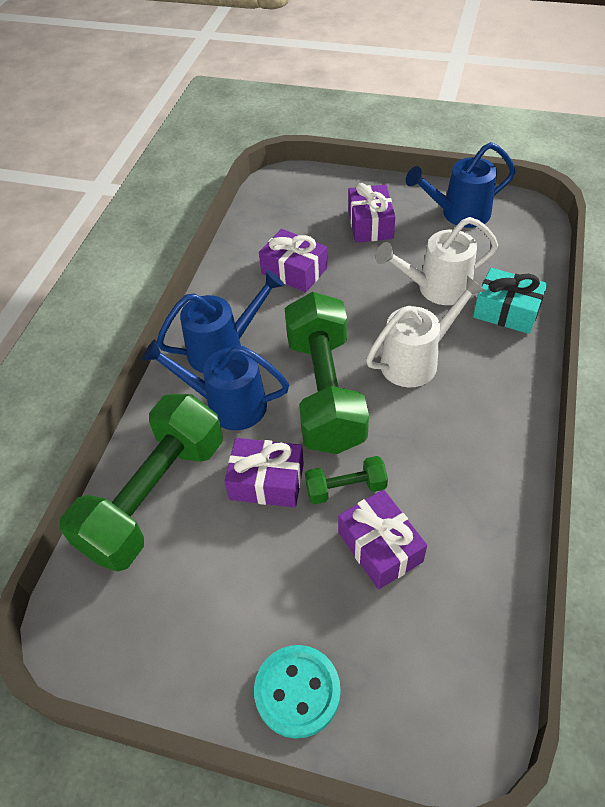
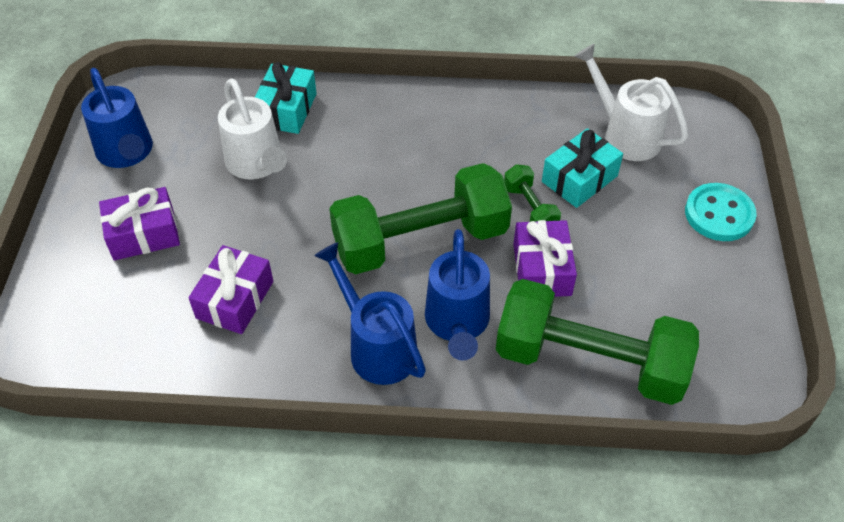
camera: 105 degrees left, 0 degrees up
purple gift [338,489,427,589] -> turquoise gift [542,128,623,208]
white watering can [366,276,486,387] -> white watering can moved to [574,44,688,161]

